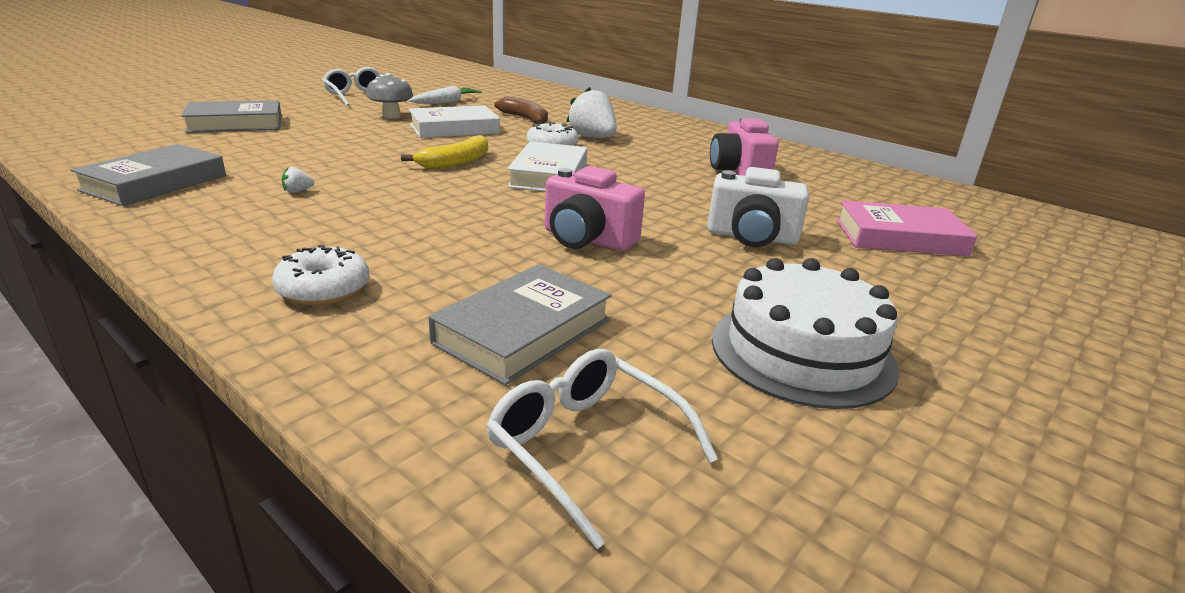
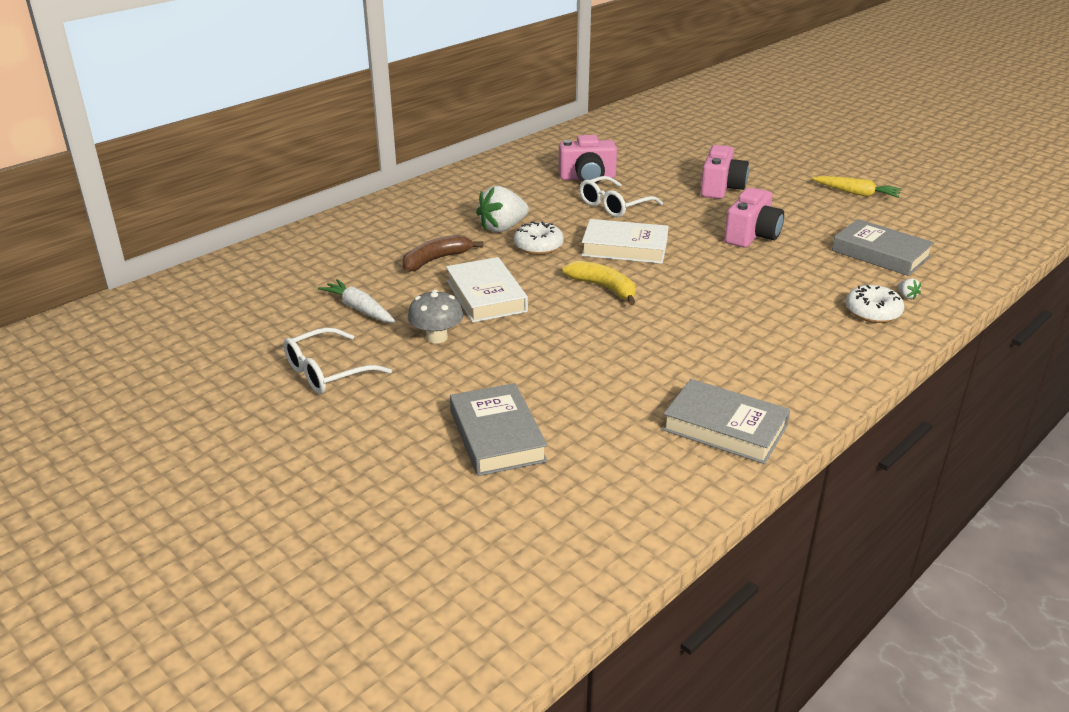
camera: 85 degrees left, 5 degrees up
white strawberry [282,167,314,193] -> white strawberry moved to [897,279,921,300]
white glasses [486,349,718,549] -> white glasses moved to [580,176,663,217]
white camera [707,167,809,247] -> pink camera [701,145,749,199]
white cake [712,258,899,409] -> yellow carrot [812,176,902,198]
pink book [836,200,977,256] -> none

